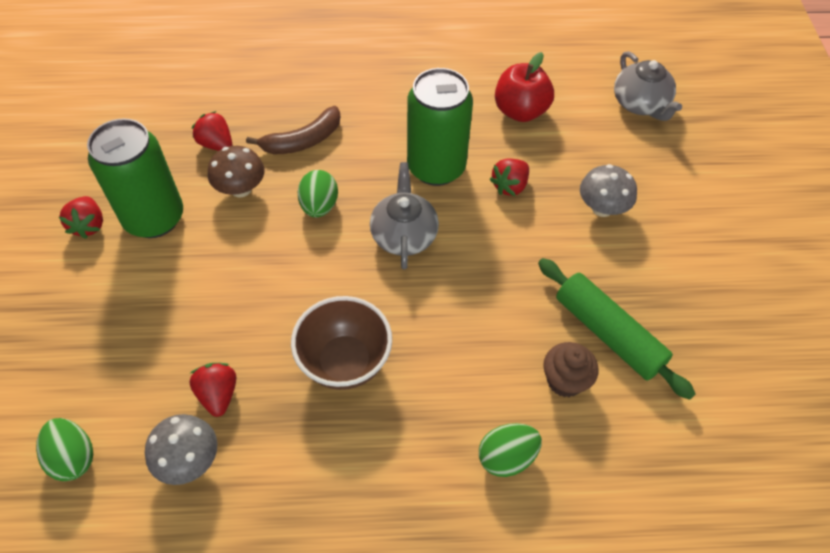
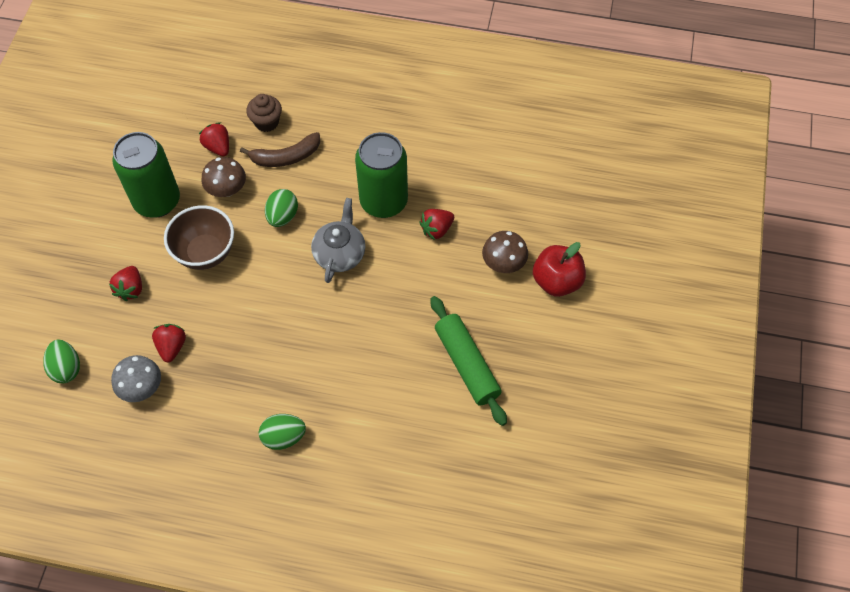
camera: 15 degrees right, 5 degrees up
red strawberry [59,196,103,239] -> red strawberry moved to [109,266,142,301]
brown bowl [291,296,392,390] -> brown bowl moved to [164,205,234,270]
green egg [479,423,542,477] -> green egg moved to [259,414,306,450]
red apple [495,52,554,122] -> red apple moved to [533,242,586,297]
brown cupcake [544,342,598,397] -> brown cupcake moved to [246,94,282,132]
grey mushroom [580,164,637,217] -> brown mushroom [482,231,528,273]
grey teapot [614,51,682,121] -> none

